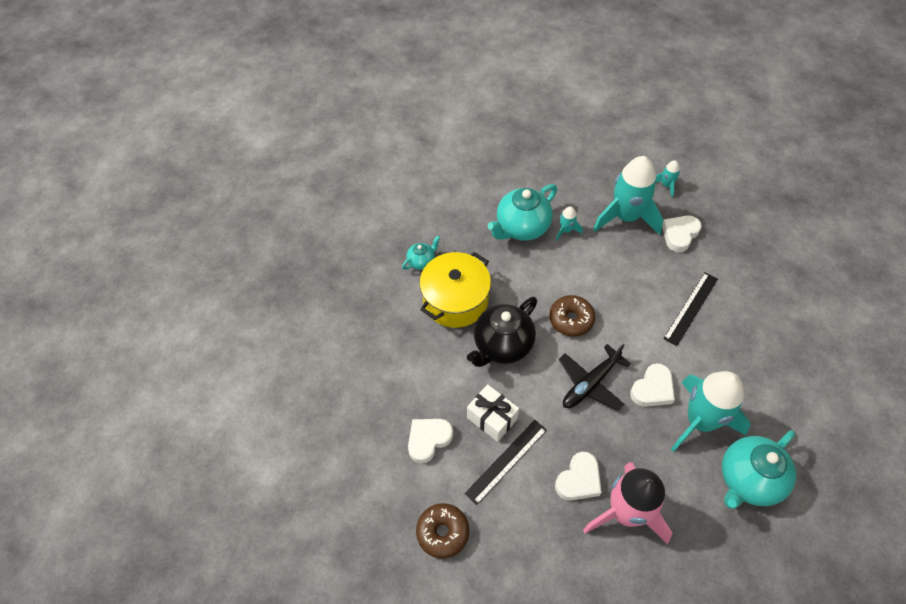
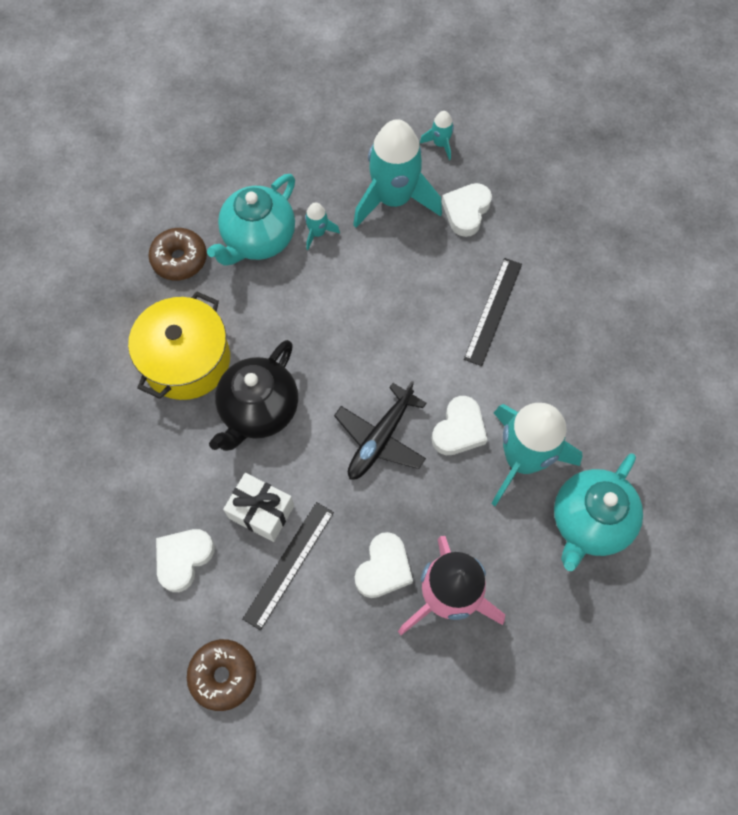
camera: 15 degrees left, 10 degrees up
turquoise teapot [402,236,440,270] -> none
brown donut [549,295,595,337] -> brown donut moved to [149,228,207,281]

